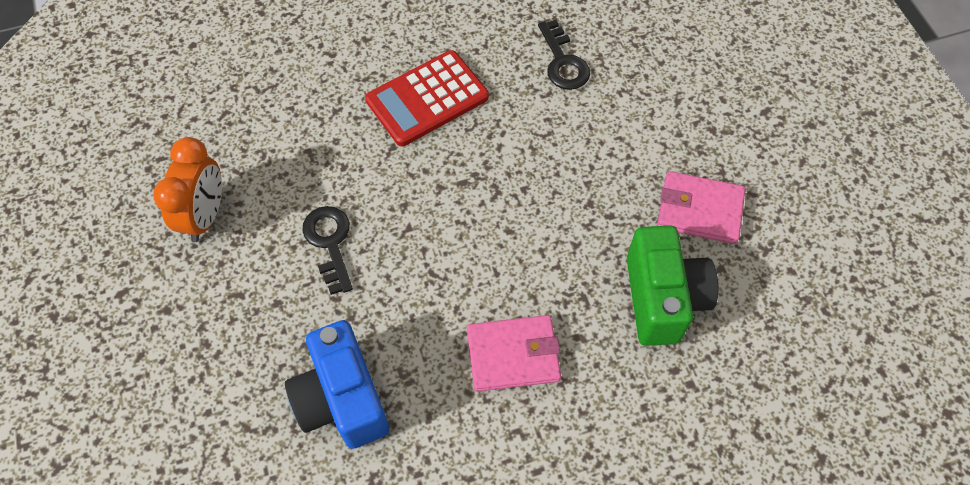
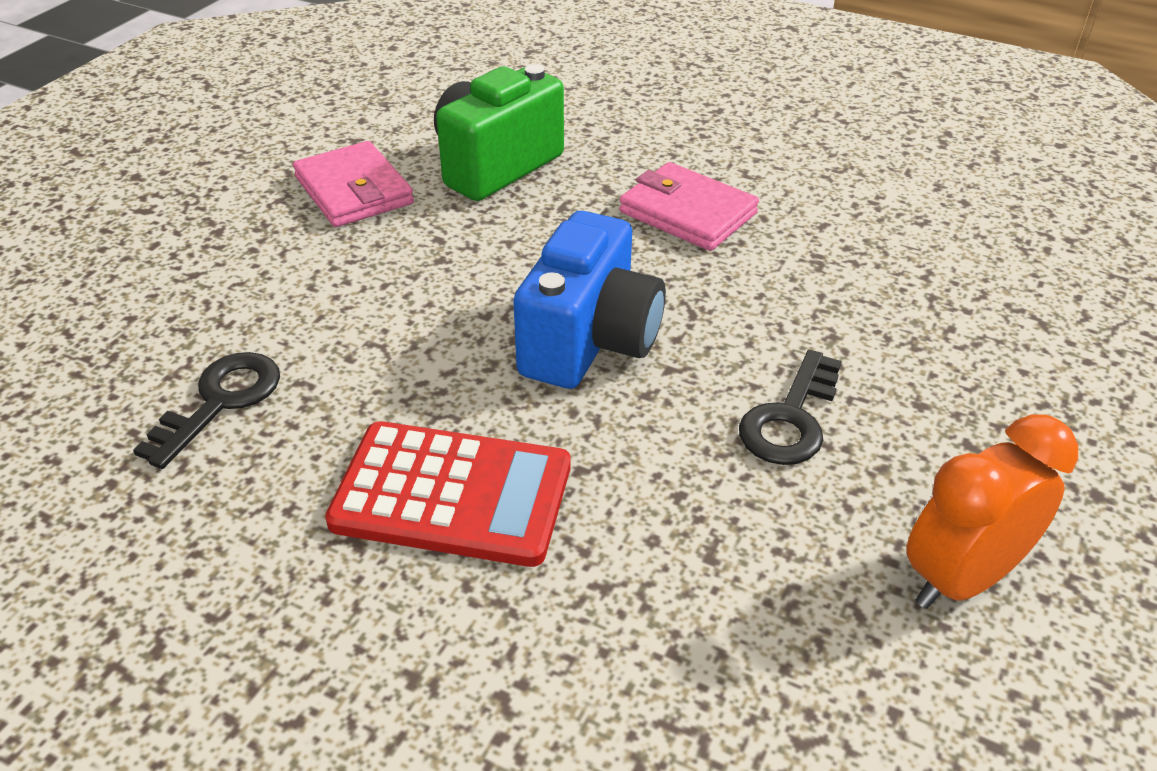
camera: 135 degrees left, 20 degrees down
blue camera [285,320,390,449] -> blue camera moved to [513,211,666,389]

